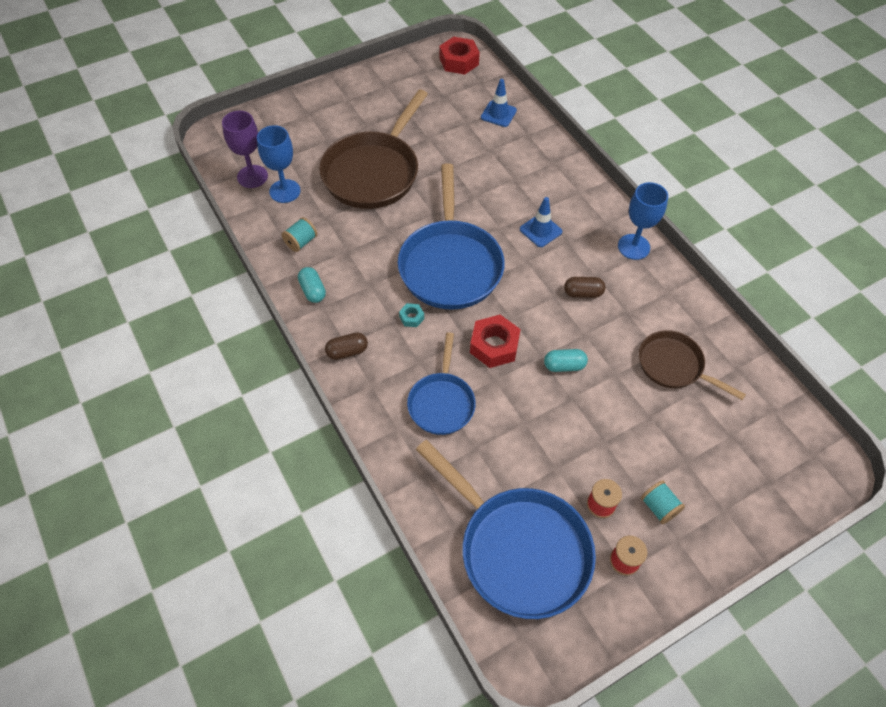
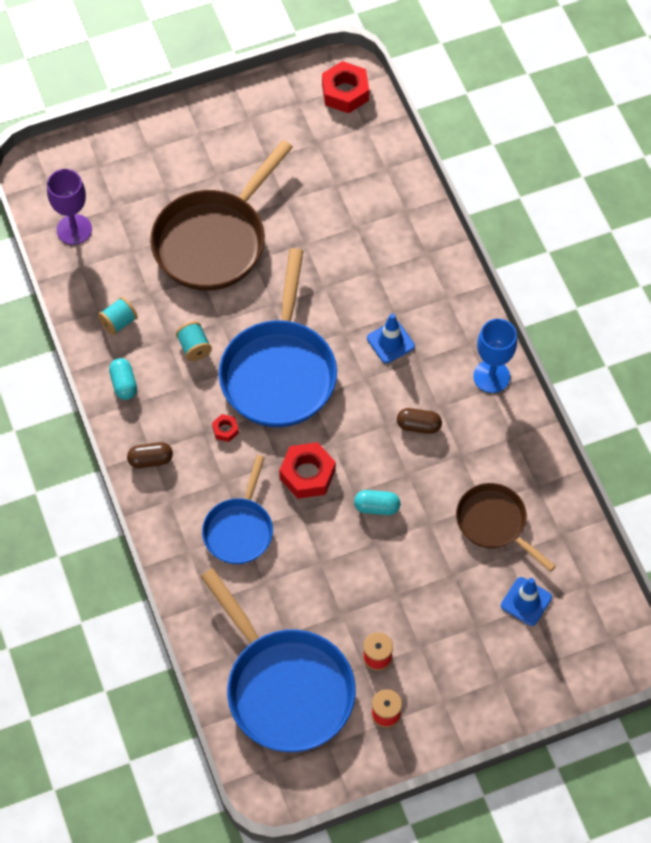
camera: 10 degrees right, 5 degrees up
blue goblet [257,125,301,203] -> none
turquoise nut [399,303,424,327] -> red nut [212,414,239,442]
blue traffic cone [481,79,517,127] -> blue traffic cone moved to [501,577,552,626]
turquoise spool [641,480,685,524] -> turquoise spool moved to [176,321,212,361]

